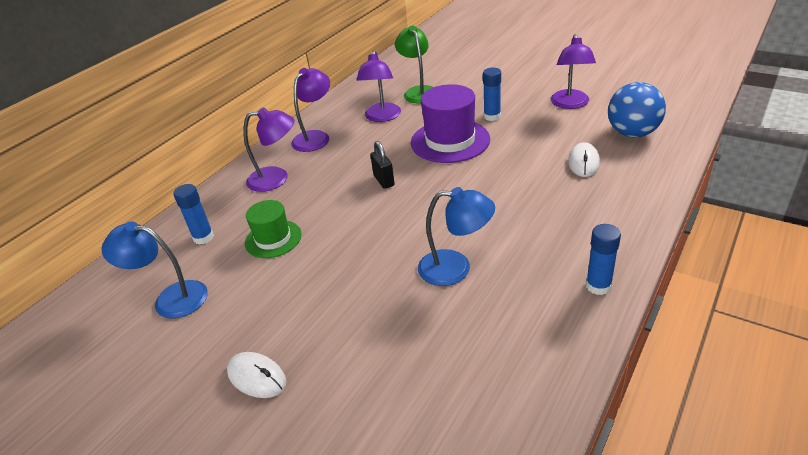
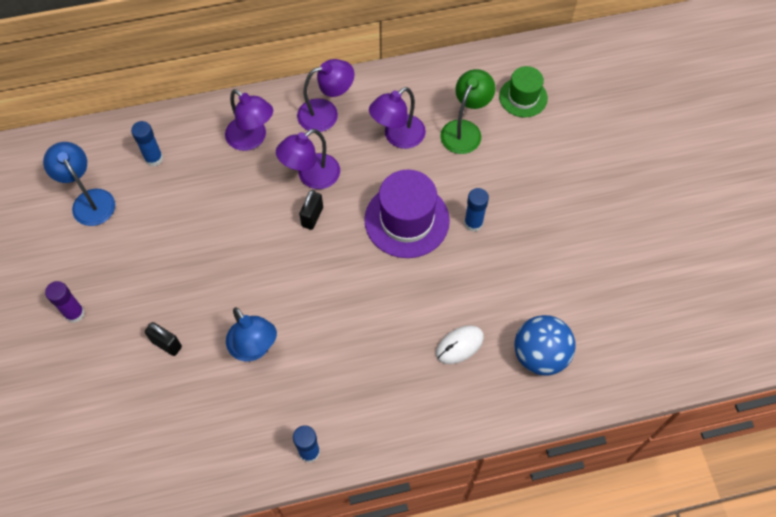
camera: 40 degrees right, 25 degrees up
white mouse [227,352,286,398] -> purple glue stick [45,281,85,323]
green hat [245,200,302,258] -> green hat moved to [499,66,548,117]
purple lamp [550,34,596,109] -> purple lamp moved to [276,129,340,189]
none -> black padlock [145,322,182,356]

